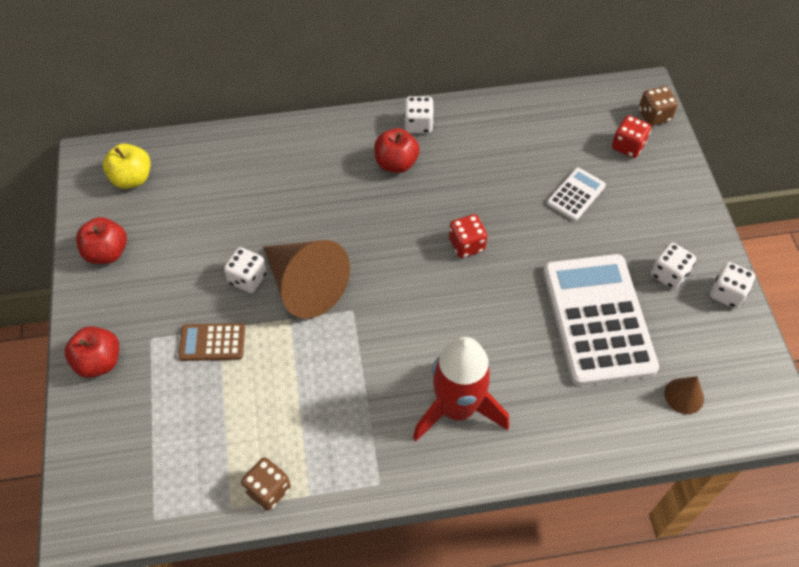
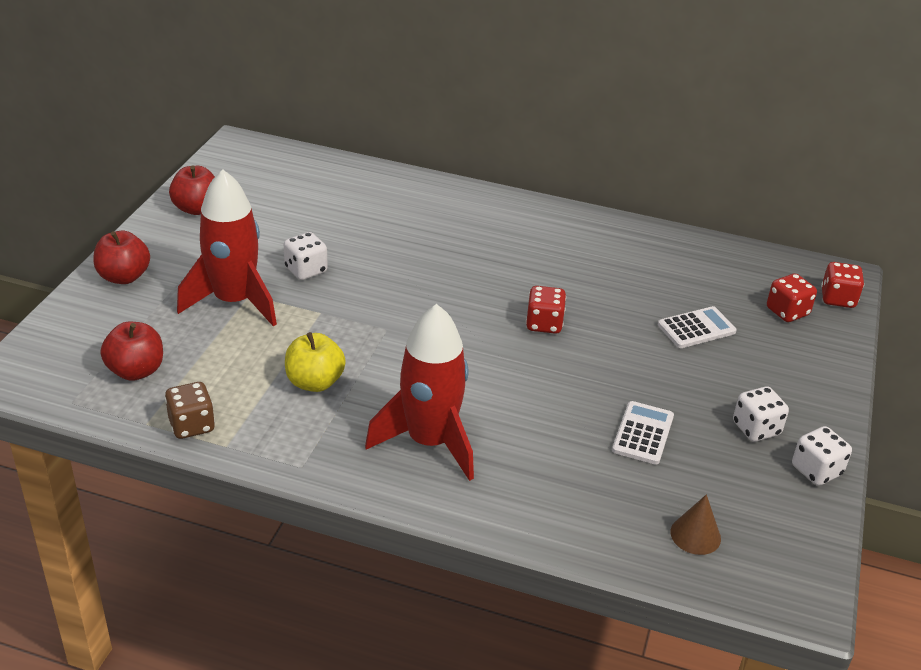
camera: 25 degrees right, 20 degrees down
yellow apple [103,144,151,189] -> yellow apple moved to [285,332,346,392]
brown calculator [179,323,245,361] -> red rocket [177,169,277,327]
brown cone [263,240,350,319] -> none
red apple [374,128,420,173] -> red apple moved to [100,322,163,381]
white dice [404,96,434,133] -> none
white calculator [543,254,659,386] -> white calculator [612,401,674,465], size x0.45
brown dice [639,86,678,126] -> red dice [821,262,864,308]

